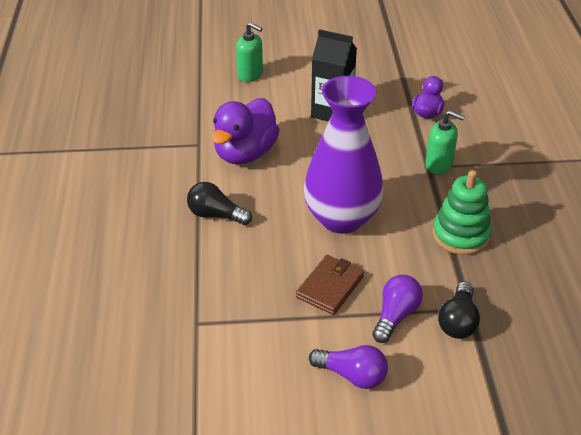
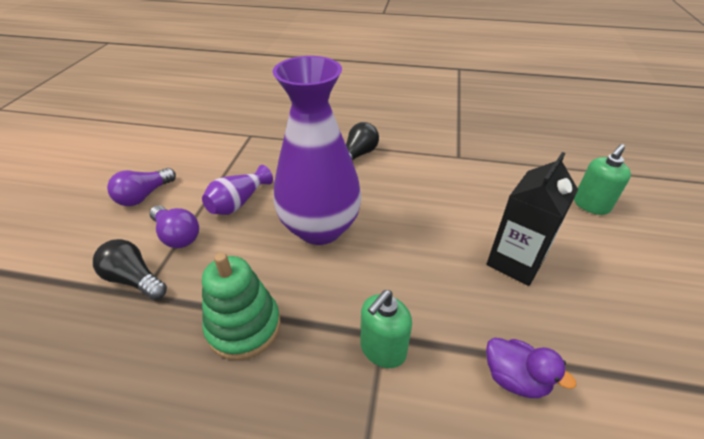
camera: 105 degrees right, 0 degrees up
purple duck [212,98,280,164] -> none
brown wallet [296,255,364,315] -> purple vase [202,165,273,215]

